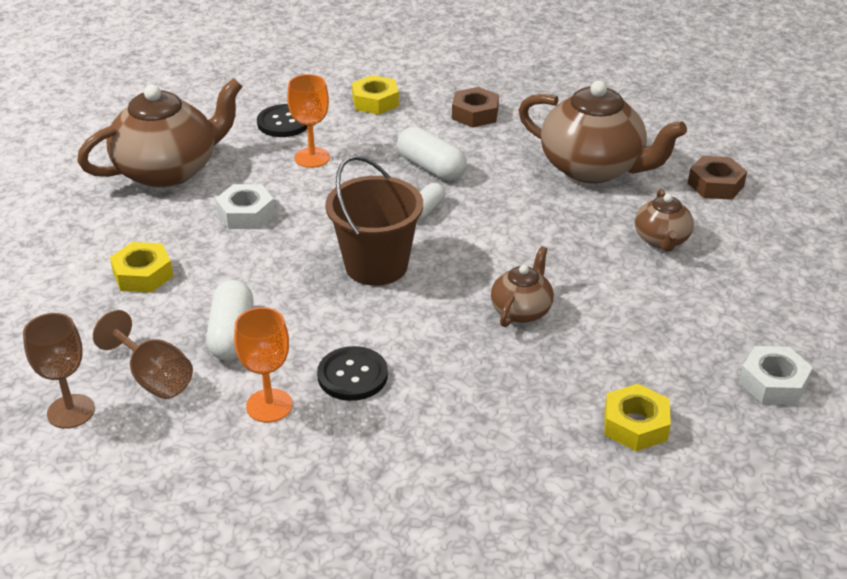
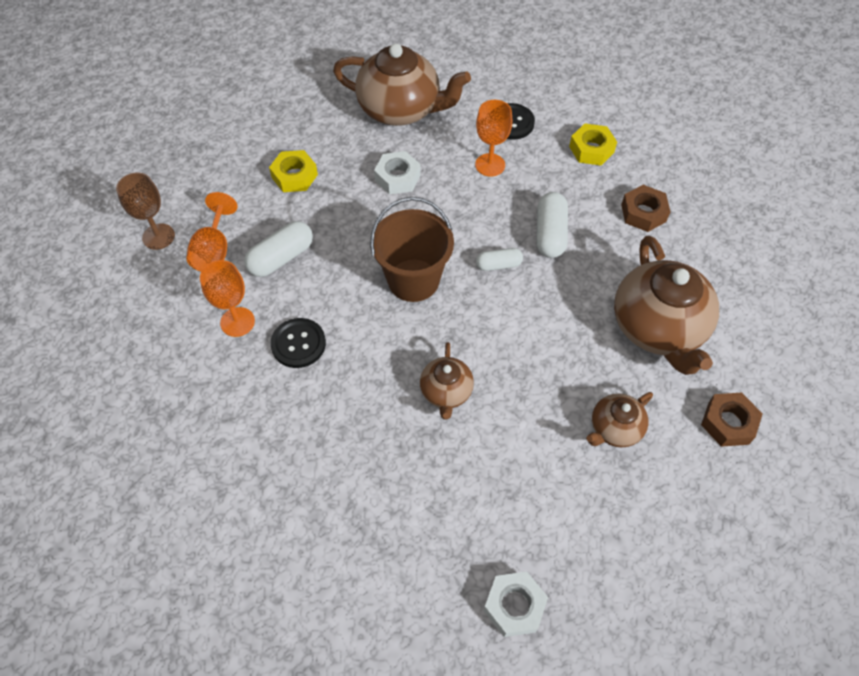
camera: 50 degrees right, 20 degrees up
brown goblet [93,310,193,399] -> orange goblet [186,192,238,271]
brown teapot [491,246,554,327] -> brown teapot turned 105 degrees clockwise [420,342,474,420]
yellow nut [604,384,671,451] -> none

